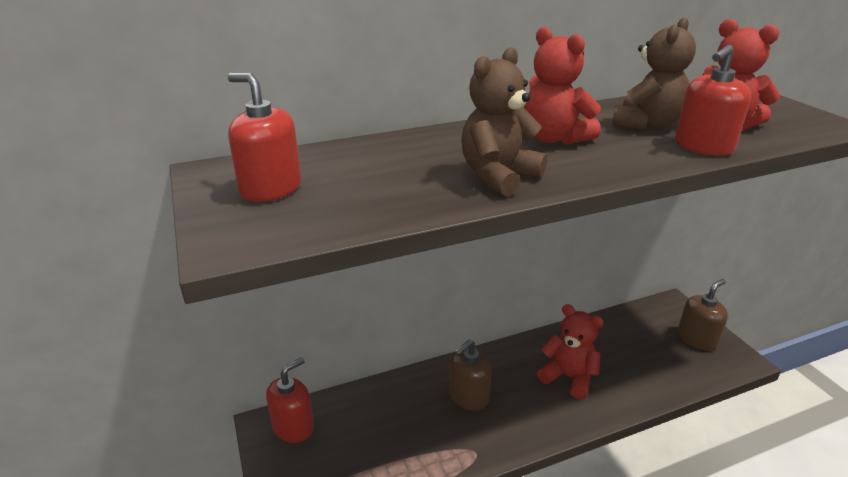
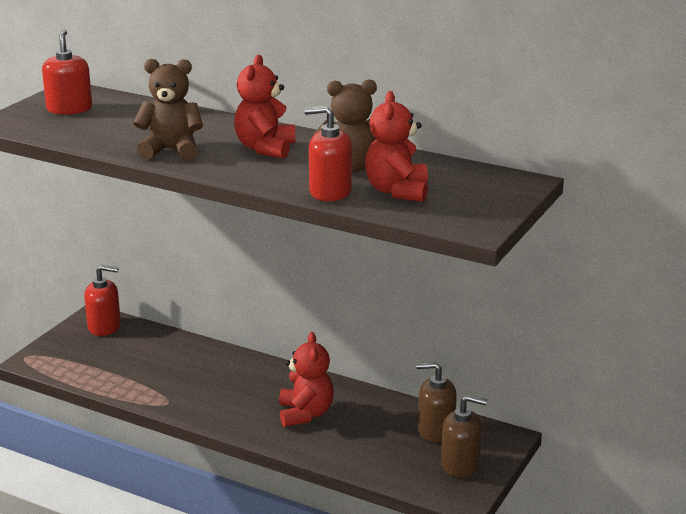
camera: 50 degrees right, 5 degrees down
brown soap dispenser [449,340,492,411] -> brown soap dispenser moved to [416,362,457,443]

